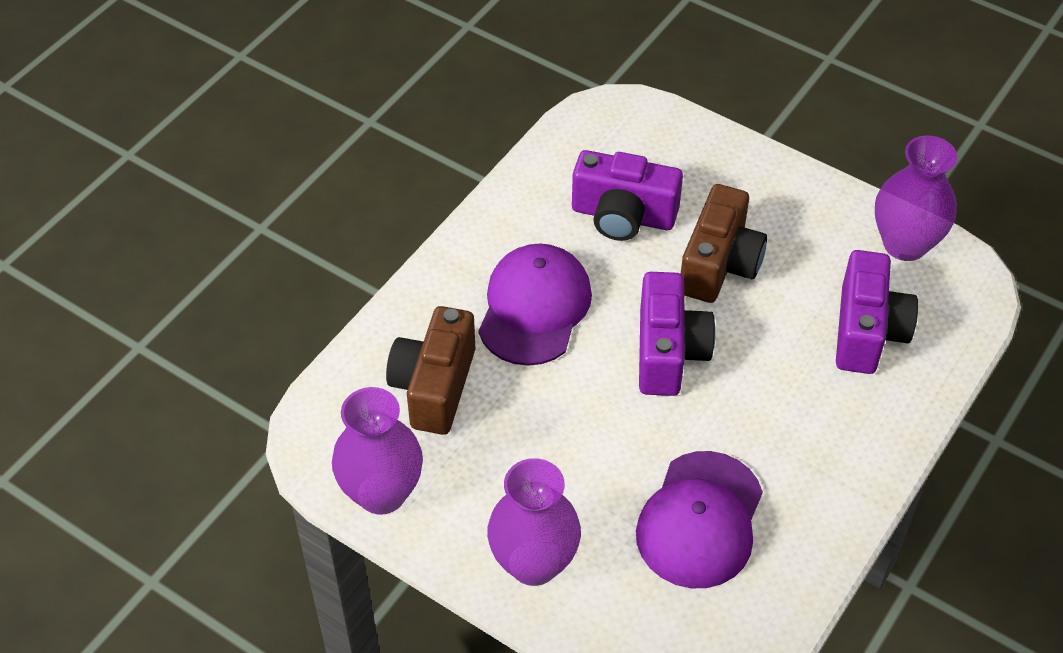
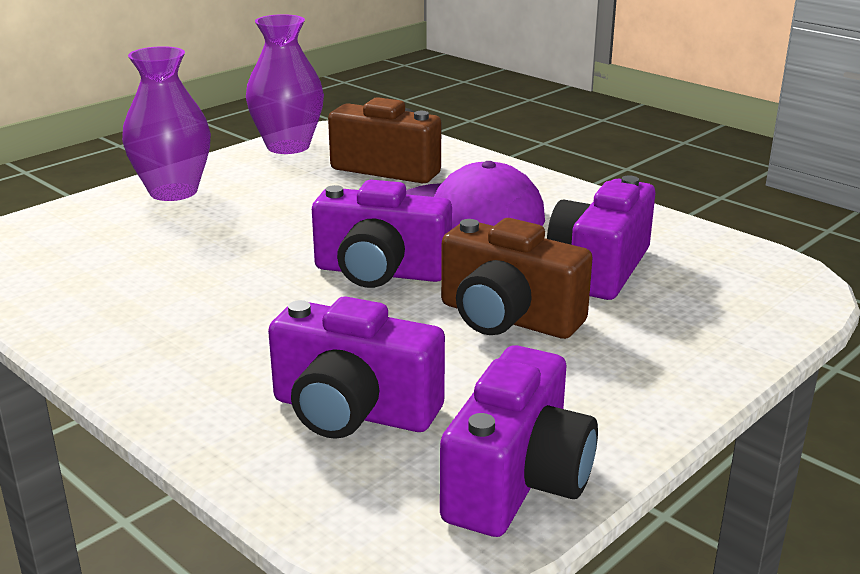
camera: 100 degrees right, 25 degrees down
purple cap [636,451,763,588] -> none
purple vase [875,136,958,261] -> purple camera [440,345,598,537]

